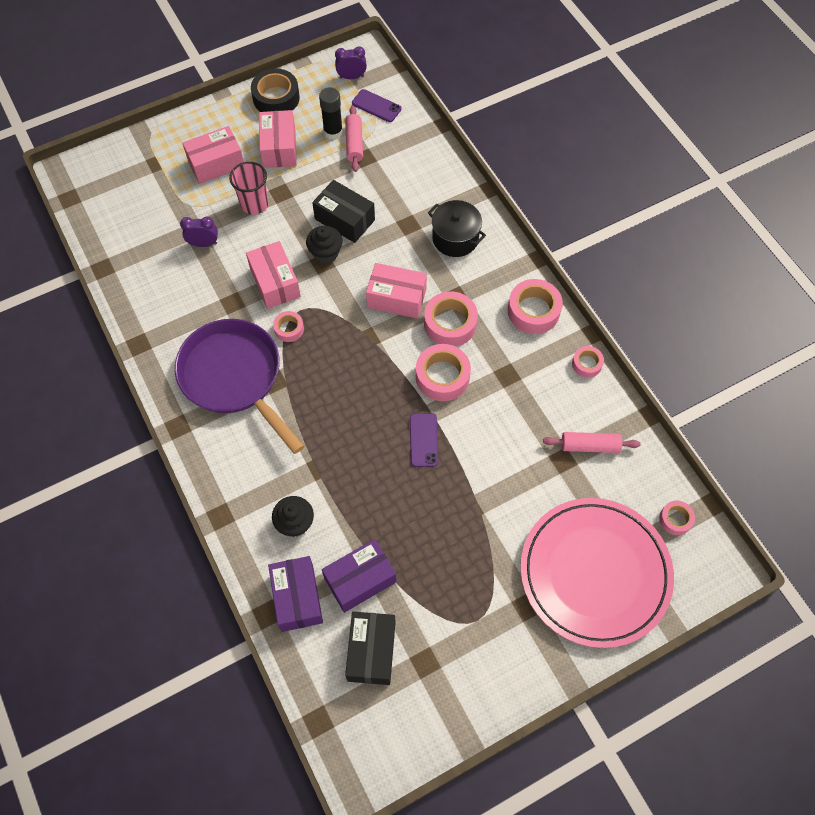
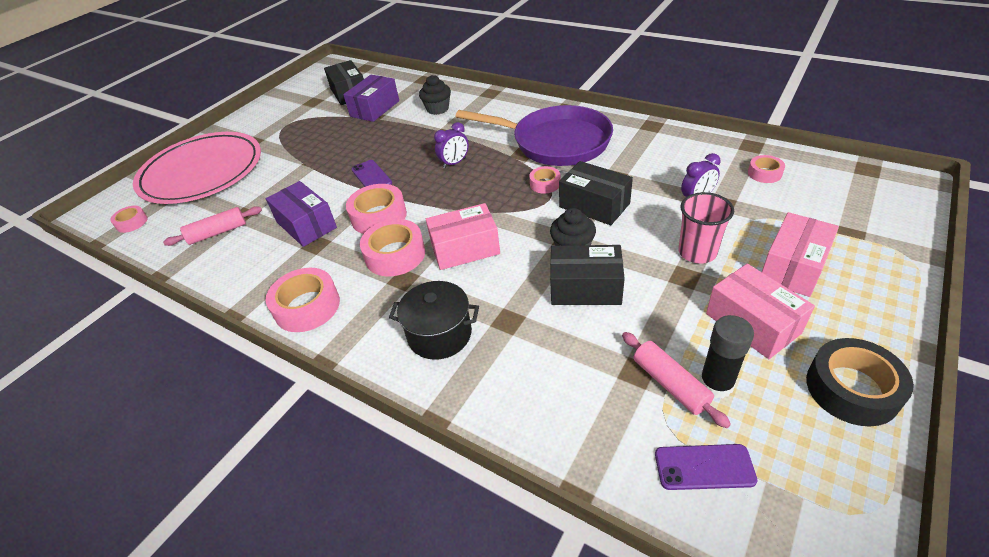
camera: 155 degrees right, 20 degrees down
pink box [246,241,301,309] -> black box [559,161,633,225]
purple box [268,556,323,632] -> purple box moved to [266,181,337,247]
purple clock [335,46,367,79] -> purple clock moved to [434,122,469,168]
pink tape [572,346,604,378] -> pink tape moved to [748,155,785,183]

